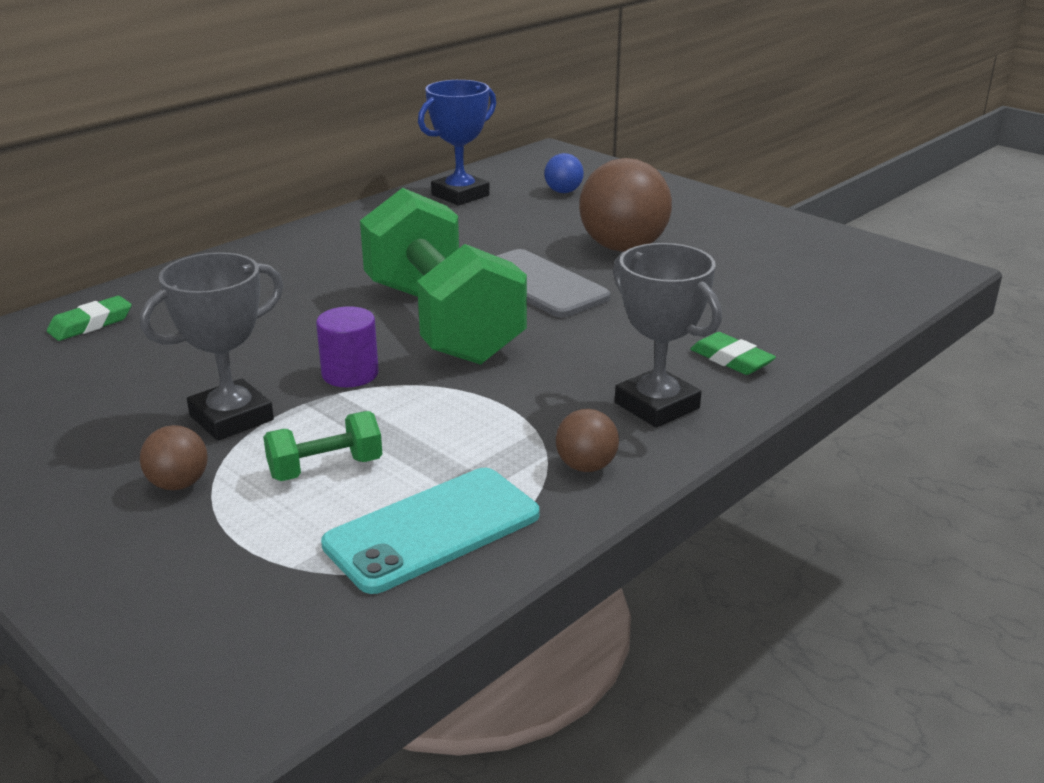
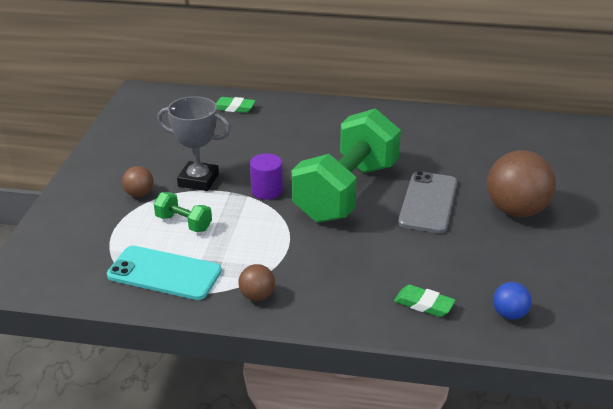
camera: 55 degrees right, 5 degrees up
blue trophy [418,80,496,205] -> none
blue ball [544,153,584,193] -> blue ball moved to [493,282,532,320]
grey trophy [613,243,722,428] -> none
green eraser [690,332,776,375] -> green eraser turned 75 degrees counterclockwise [394,285,456,317]

